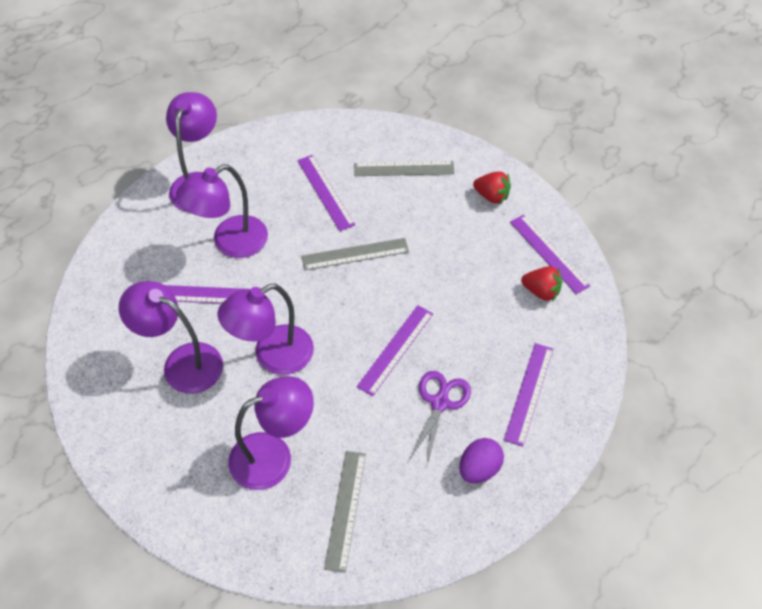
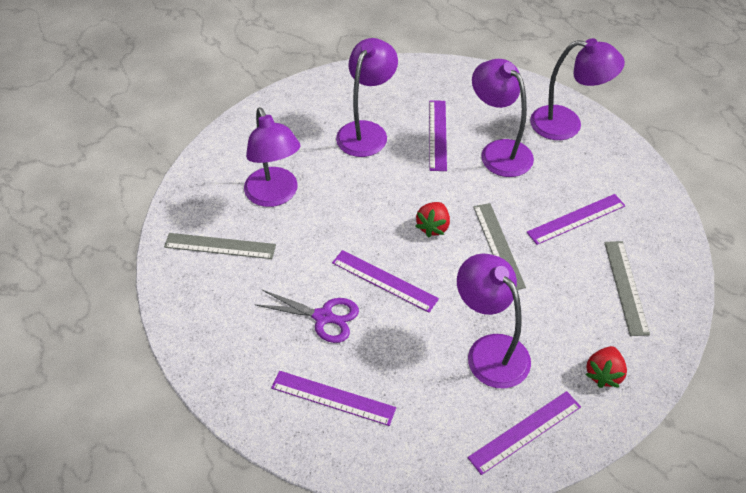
camera: 90 degrees right, 5 degrees down
purple lamp [217,284,314,375] -> purple lamp moved to [457,253,531,389]
purple egg [459,438,504,483] -> none
red strawberry [521,266,562,301] -> red strawberry moved to [415,202,450,237]

